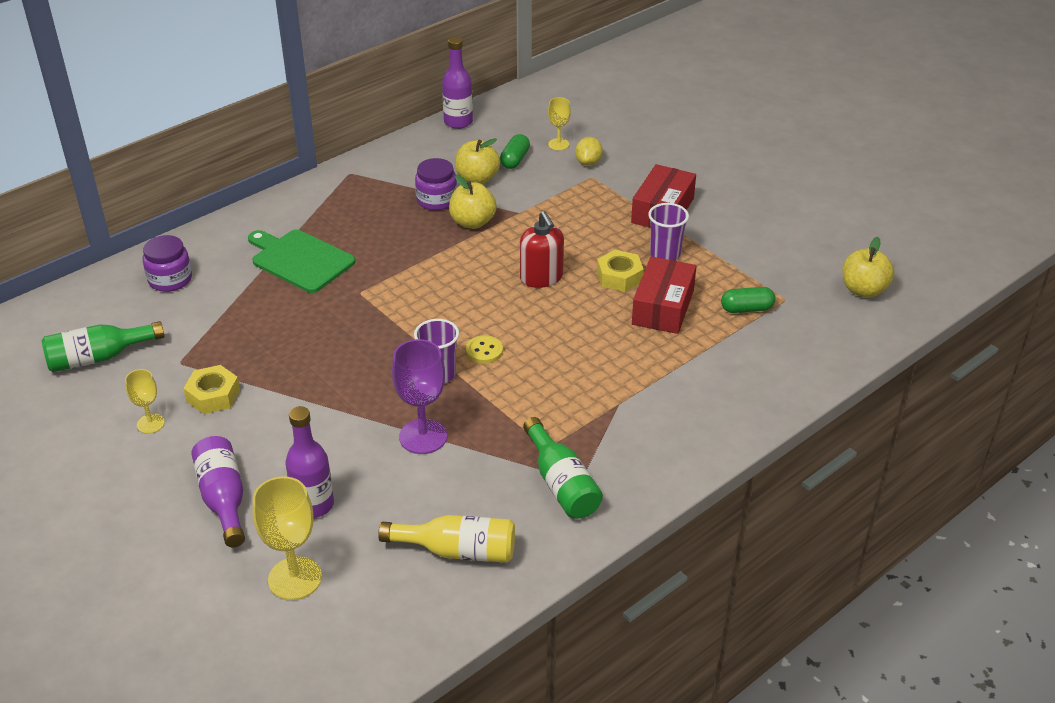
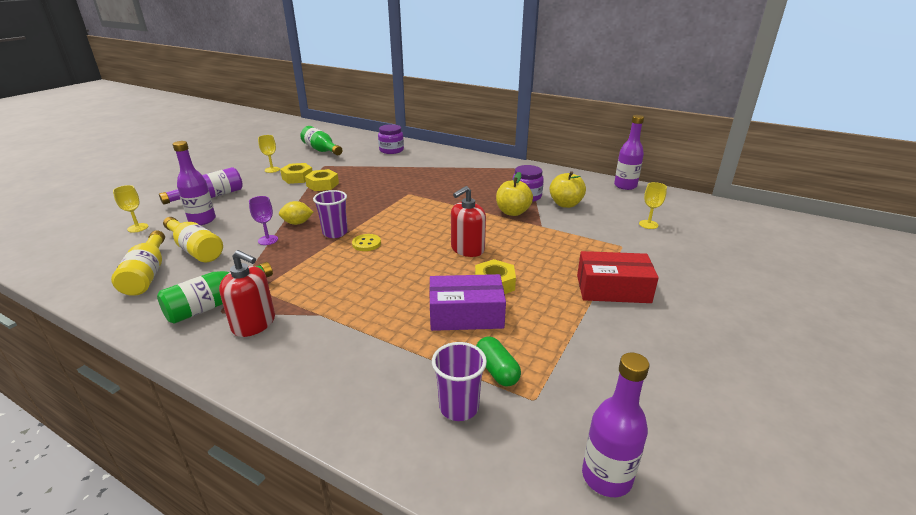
camera: 70 degrees right, 10 degrees down
green cutting board [248,230,355,293] -> none
yellow goblet [253,476,322,600] -> yellow goblet [113,185,149,233], size x0.57
purple goblet [392,339,447,454] -> purple goblet [249,196,278,245], size x0.57
green capsule [500,134,530,169] -> none
yellow lemon [575,137,603,166] -> yellow lemon moved to [279,201,313,225]
red box [632,257,696,334] -> purple box [429,274,506,331]
purple cup [648,203,689,260] -> purple cup moved to [432,342,487,421]
yellow apple [842,237,894,298] -> purple bottle [582,353,649,497]
none -> yellow bottle [163,217,223,262]
none -> red soap dispenser [219,250,275,337]
none -> yellow nut [305,169,339,191]

